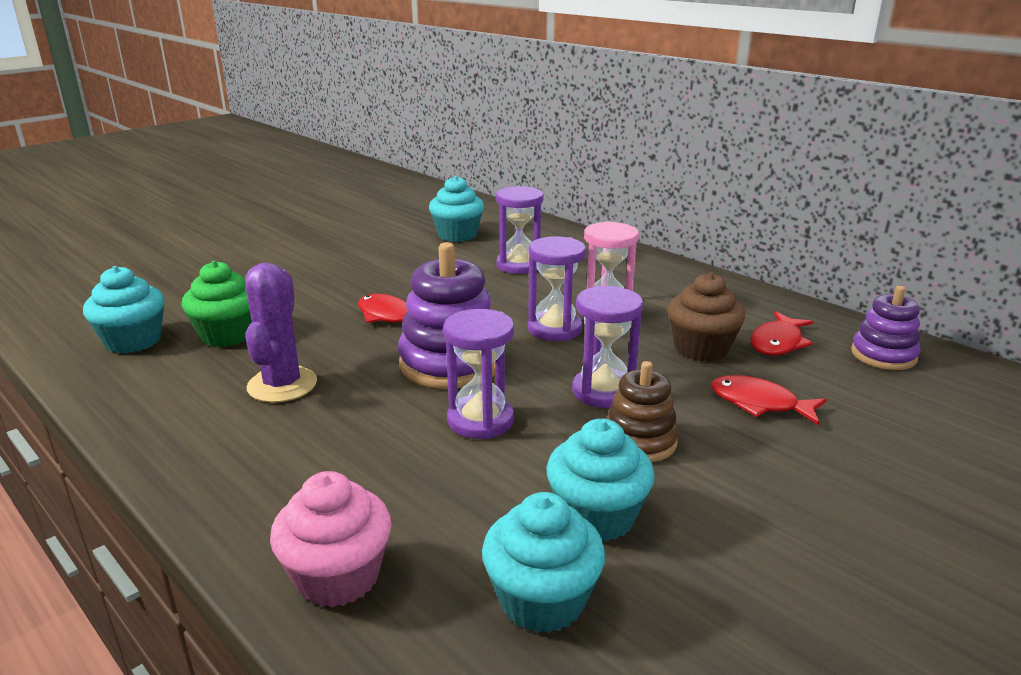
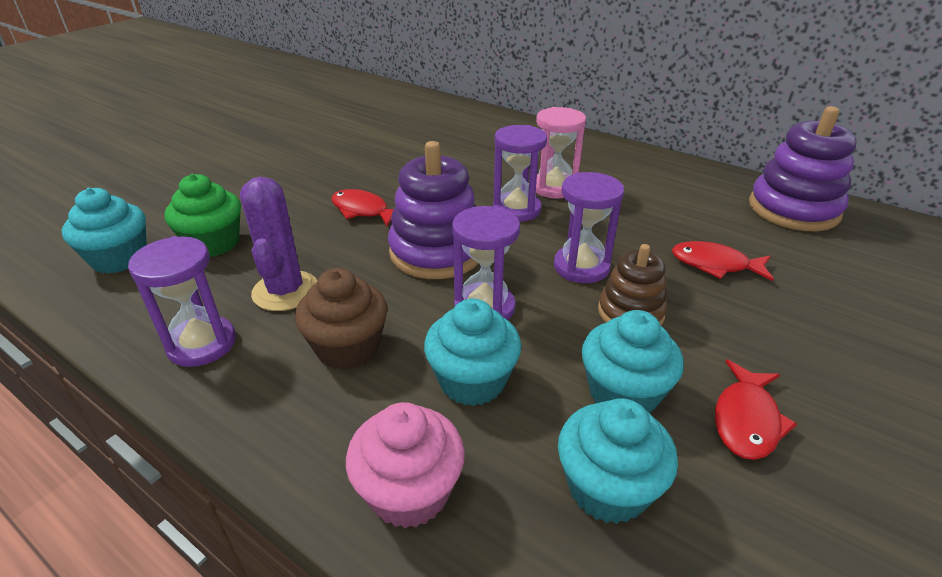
camera: 10 degrees left, 10 degrees up
turquoise cupcake [429,176,484,242] -> turquoise cupcake moved to [424,299,521,406]
purple hourglass [496,186,544,274] -> purple hourglass moved to [128,236,236,367]
brown cupcake [667,272,745,362] -> brown cupcake moved to [295,268,387,370]
red fish [750,311,813,355] -> red fish moved to [715,360,797,460]
purple stacking toy [851,286,920,370] -> purple stacking toy [749,106,857,231], size x1.66

